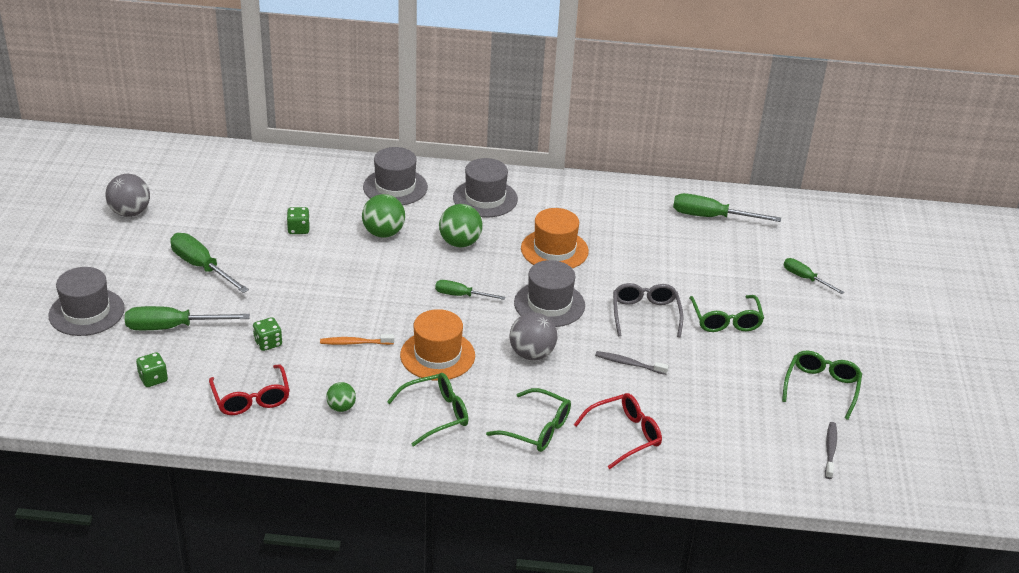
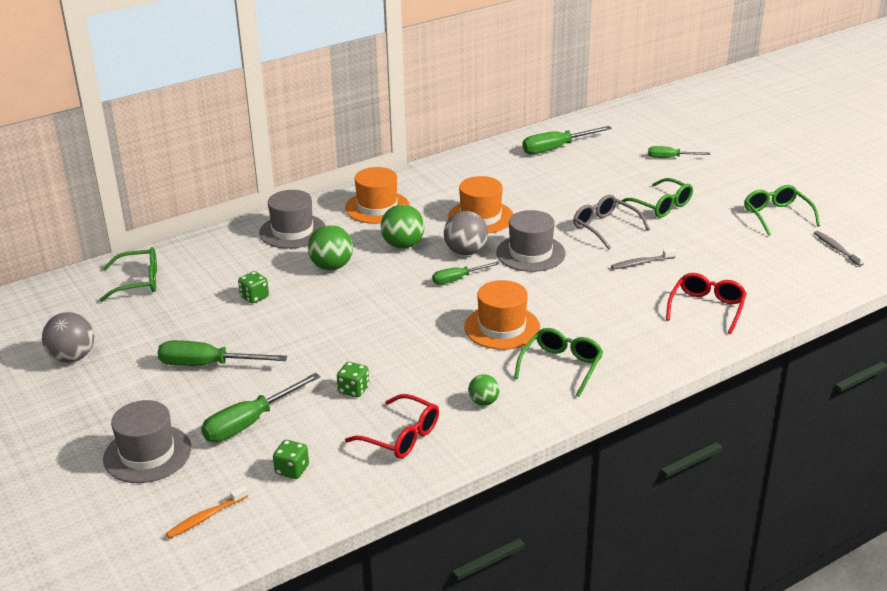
camera: 35 degrees left, 5 degrees down
orange toothbrush [320,334,394,345] -> orange toothbrush moved to [166,485,248,539]
grey hat [453,158,518,217] -> orange hat [345,167,410,224]
green glasses [486,388,571,452] -> green glasses moved to [100,247,157,302]
grey ball [510,312,558,360] -> grey ball moved to [444,211,488,255]

